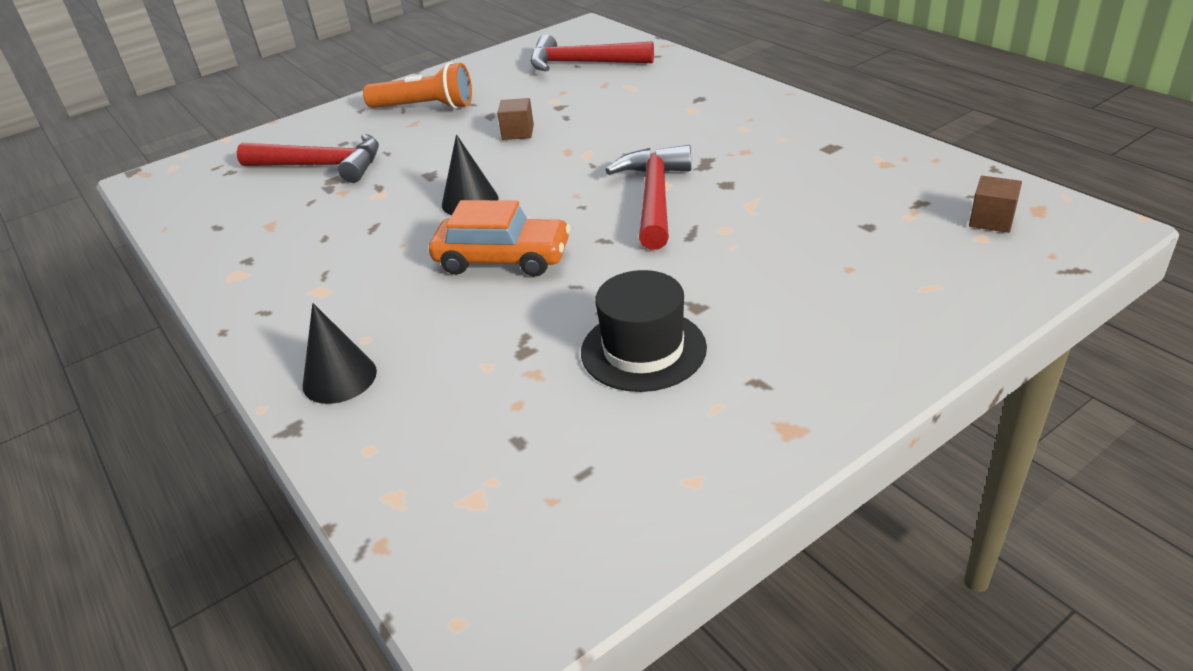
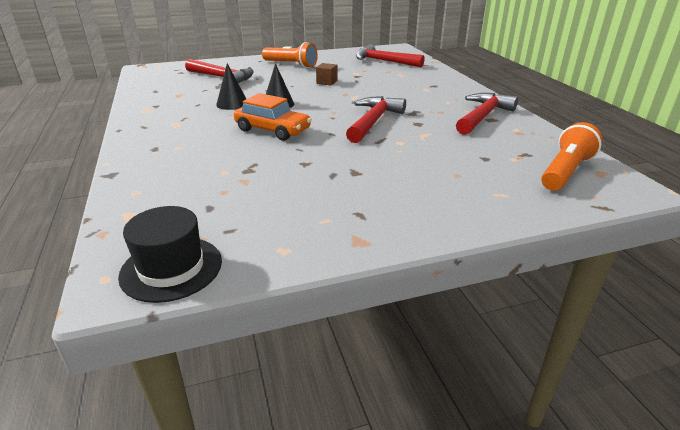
camera: 15 degrees right, 5 degrees down
black cone [303,303,377,404] -> black cone moved to [216,63,246,110]
black hat [581,270,707,392] -> black hat moved to [118,206,222,303]
brown cube [969,176,1022,233] -> orange flashlight [541,122,602,190]
none -> red hammer [456,93,518,135]

